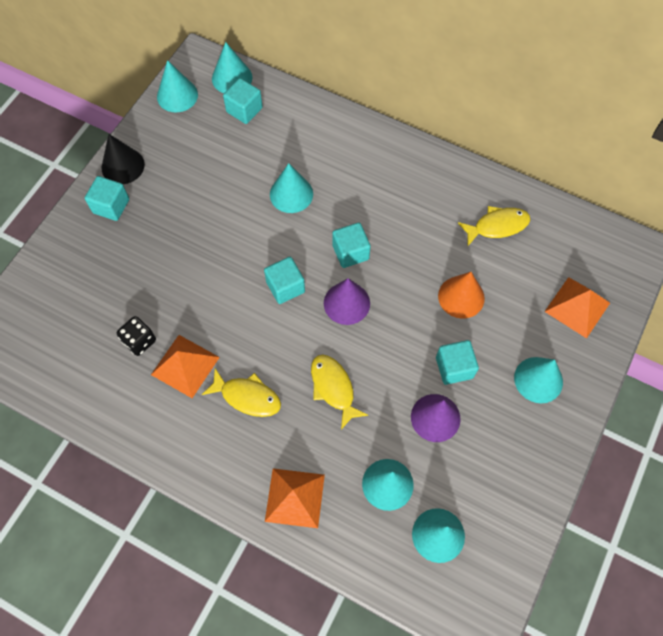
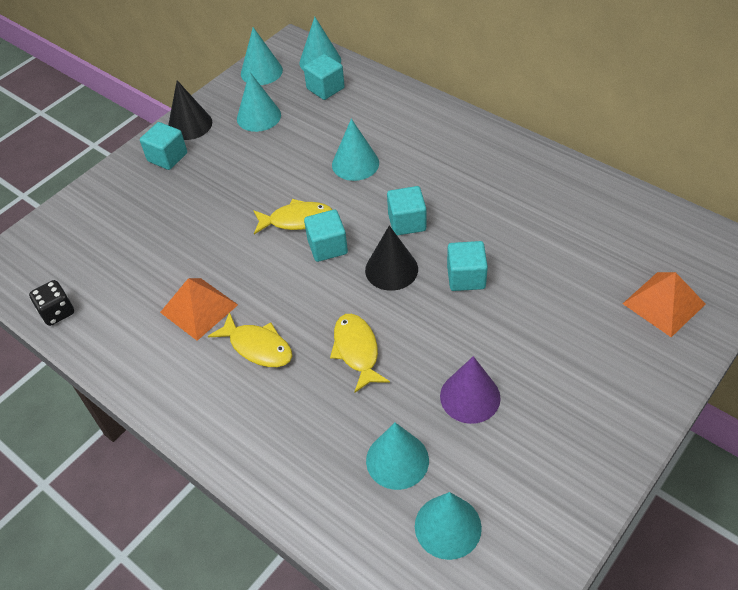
camera: 15 degrees right, 15 degrees down
black dice [117,316,156,356] -> black dice moved to [29,280,74,326]
orange pyramid [265,468,325,528] -> none
purple cone [324,278,370,325] -> black cone [365,225,418,291]
turquoise cube [436,340,479,385] -> turquoise cube moved to [447,241,488,291]
orange cone [438,272,485,319] -> none
yellow fish [458,206,531,246] -> yellow fish moved to [253,199,332,234]
turquoise cone [514,357,563,403] -> turquoise cone moved to [237,72,281,132]

